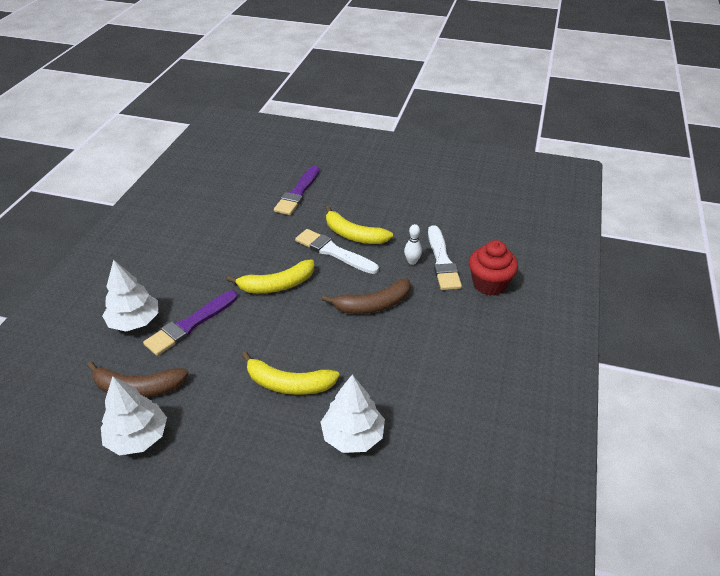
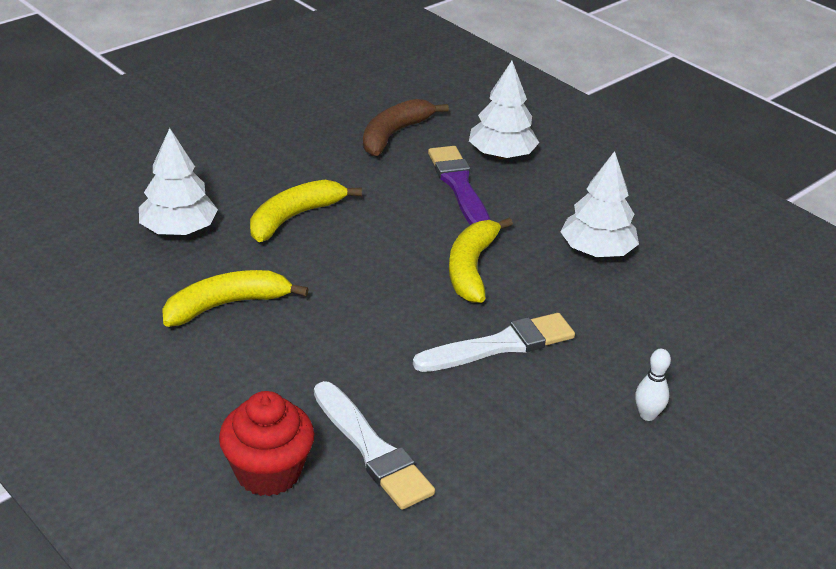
camera: 120 degrees right, 5 degrees down
white tree [101,376,167,455] -> white tree moved to [560,151,639,257]
purple brush [274,165,320,215] -> none
brown banana [322,278,411,314] -> none
yellow banana [326,206,393,244] -> yellow banana moved to [162,270,309,327]
white bowling pin [404,224,422,265] -> white bowling pin moved to [635,349,671,421]
white brush [428,225,462,290] -> white brush turned 150 degrees counterclockwise [314,381,435,510]

